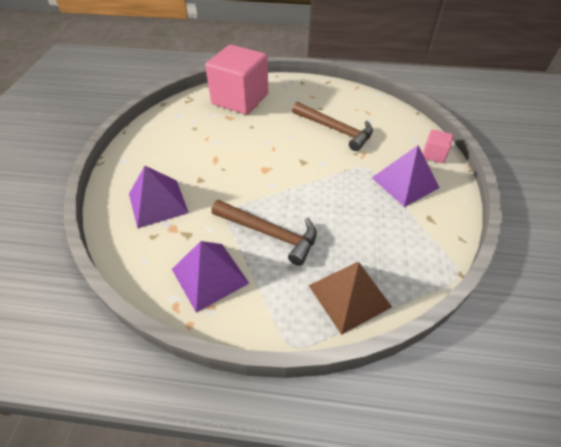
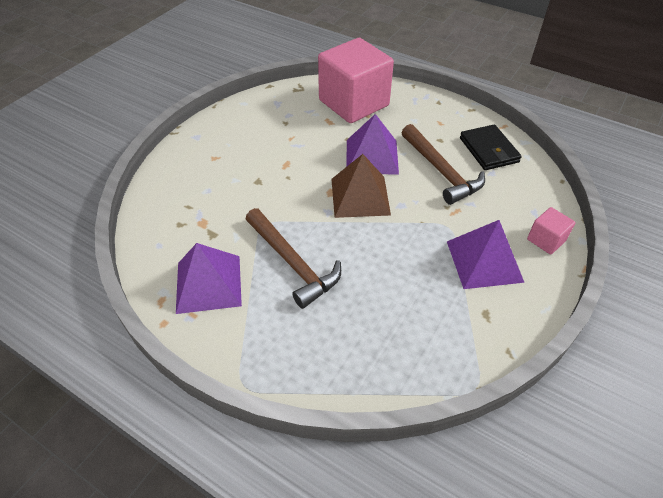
camera: 25 degrees right, 0 degrees up
purple pyramid [129,166,189,229] -> purple pyramid moved to [346,114,399,175]
brown pyramid [308,262,392,335] -> brown pyramid moved to [331,154,391,218]
none -> black wallet [460,125,522,170]

